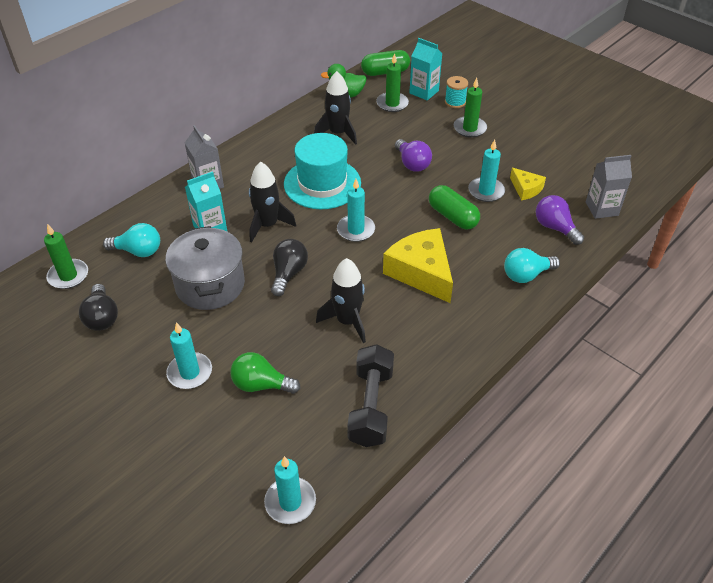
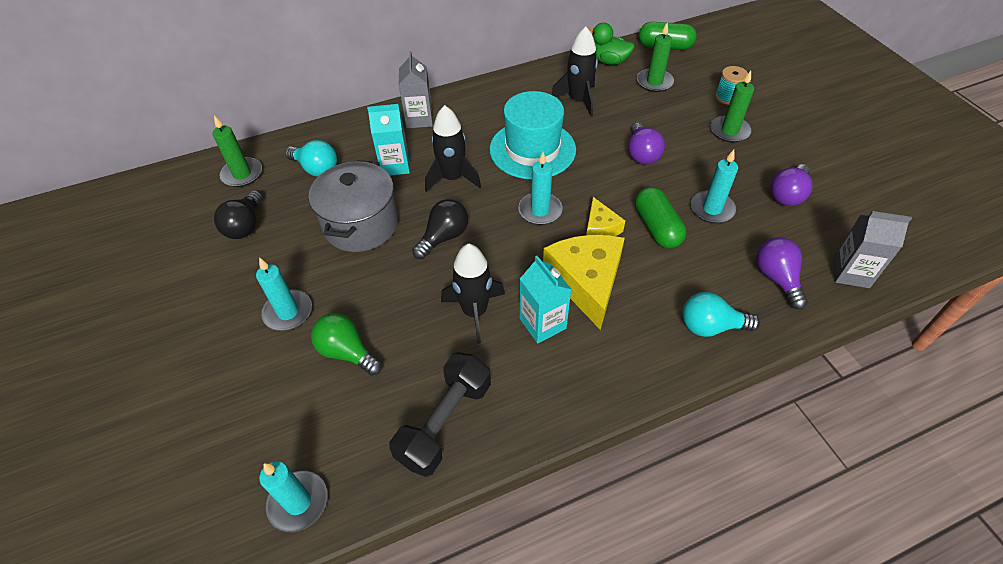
camera: 25 degrees right, 5 degrees up
turquoise carton [409,38,442,101] -> turquoise carton moved to [520,256,572,343]
yellow cheese [510,168,546,200] -> yellow cheese moved to [586,197,625,236]
none -> purple light bulb [770,164,813,206]

